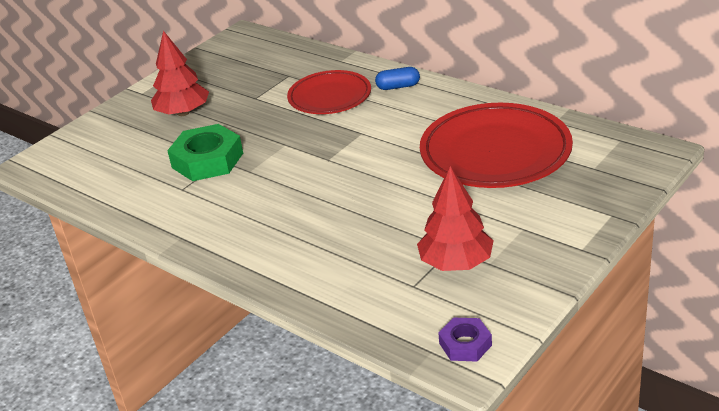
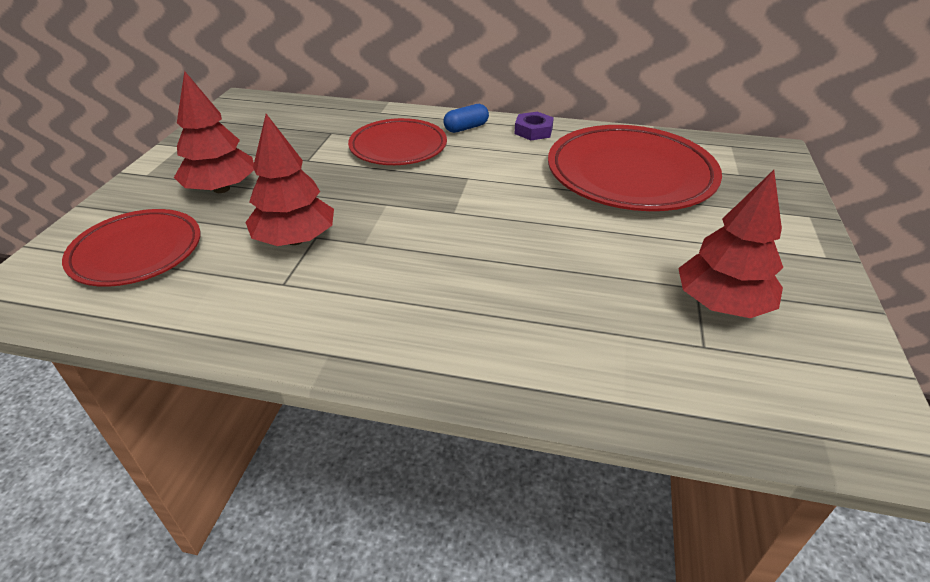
camera: 30 degrees left, 5 degrees up
green nut [167,124,243,181] -> red tree [245,114,334,246]
purple nut [438,318,492,361] -> purple nut moved to [514,112,554,140]
none -> red plate [62,209,201,287]

